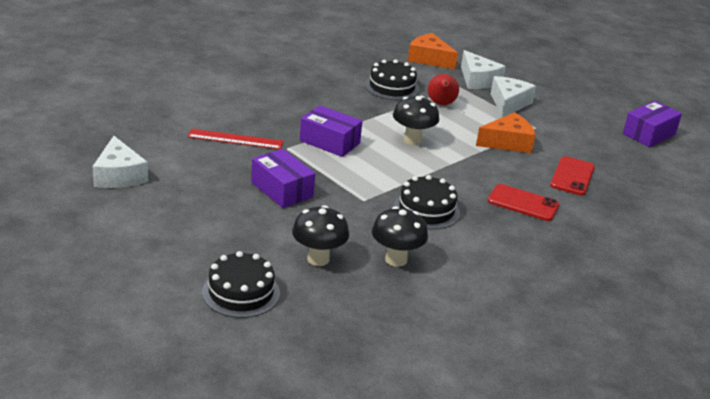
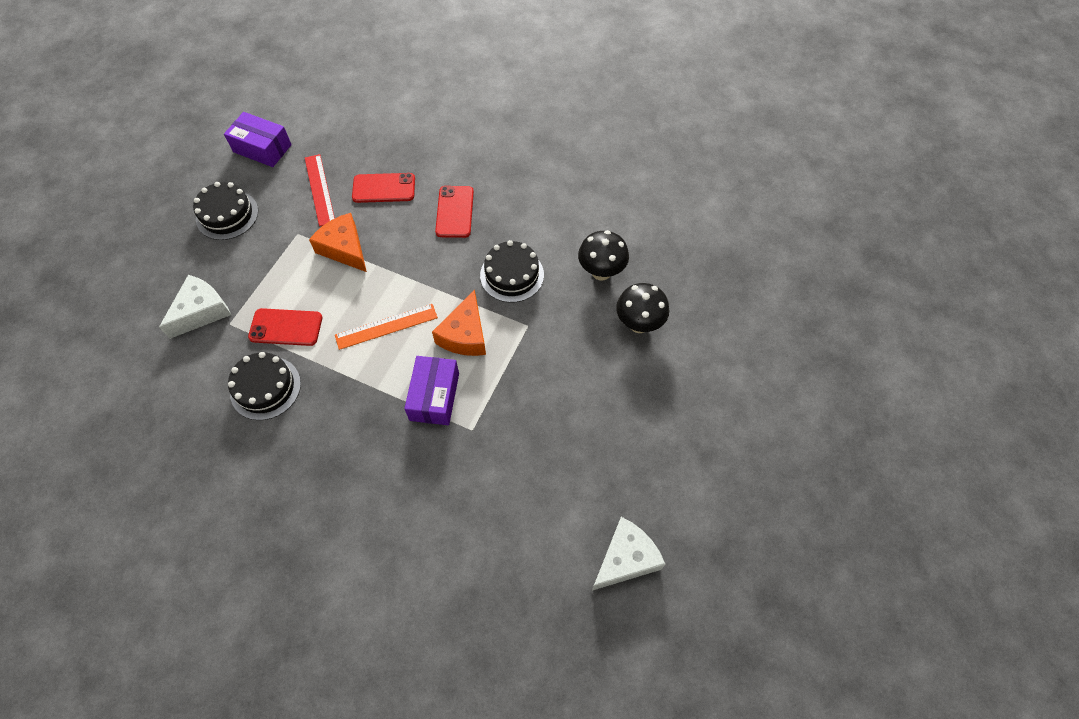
camera: 110 degrees left, 30 degrees up
red ruler [187,129,284,150] -> red ruler moved to [305,154,335,227]
black cake [202,251,280,318] -> black cake moved to [193,182,258,240]
purple box [251,149,315,208] -> none
black mushroom [393,96,439,145] -> orange ruler [335,304,438,350]
orange cheese [408,33,458,69] -> orange cheese moved to [432,289,486,356]
red pear [428,74,459,105] -> red phone [248,308,322,346]
white cheese [491,76,536,117] -> none

